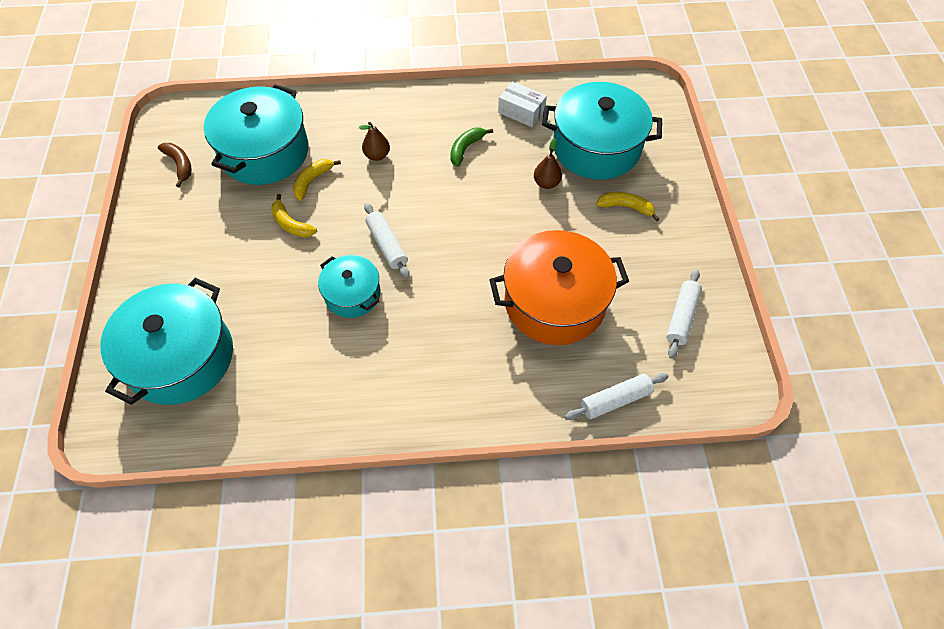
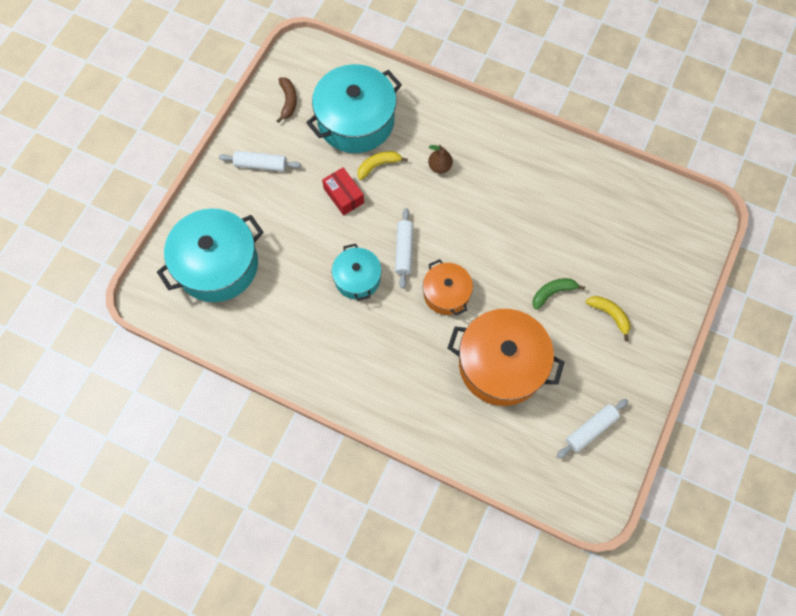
camera: 30 degrees right, 10 degrees up
yellow banana [271,194,317,238] -> red box [322,167,364,216]
green banana [450,128,493,167] -> green banana moved to [532,278,585,310]
white box [498,81,547,127] -> none
brown pear [534,138,562,189] -> none
turquoise pot [542,82,662,180] -> none
white rolling pin [565,373,669,420] -> white rolling pin moved to [219,151,301,172]
none -> orange pot [423,259,473,316]

